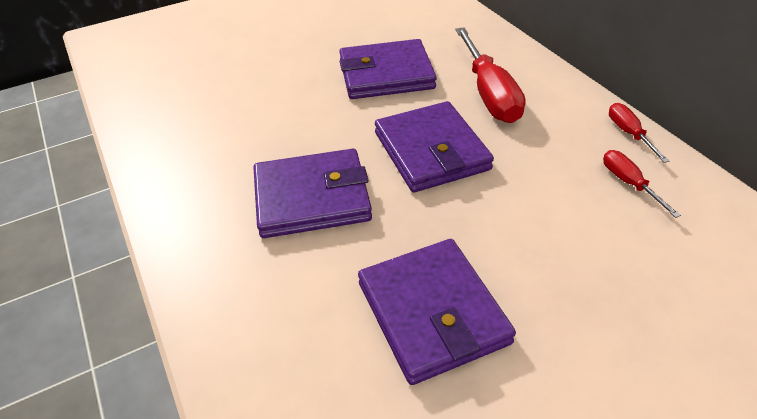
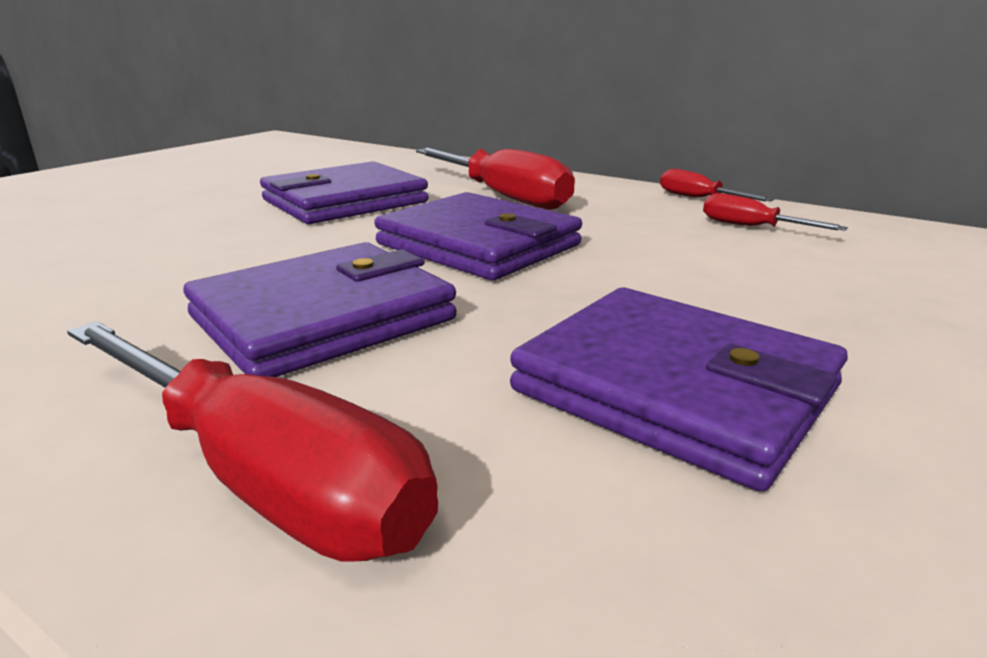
camera: 30 degrees left, 20 degrees down
none -> red screwdriver [67,321,438,562]

